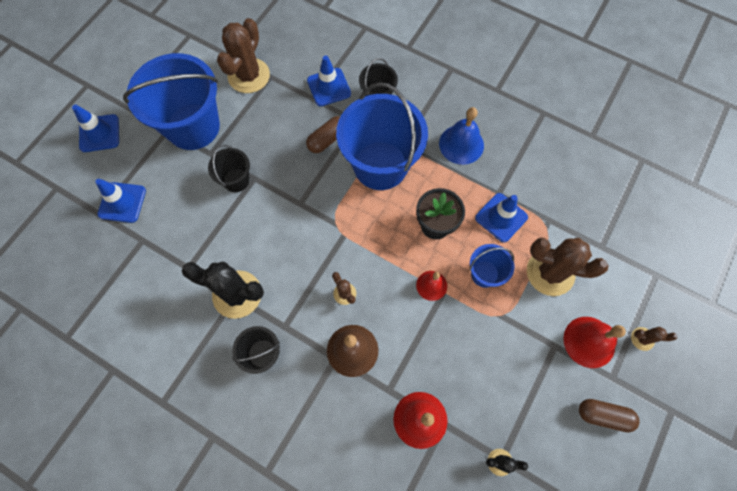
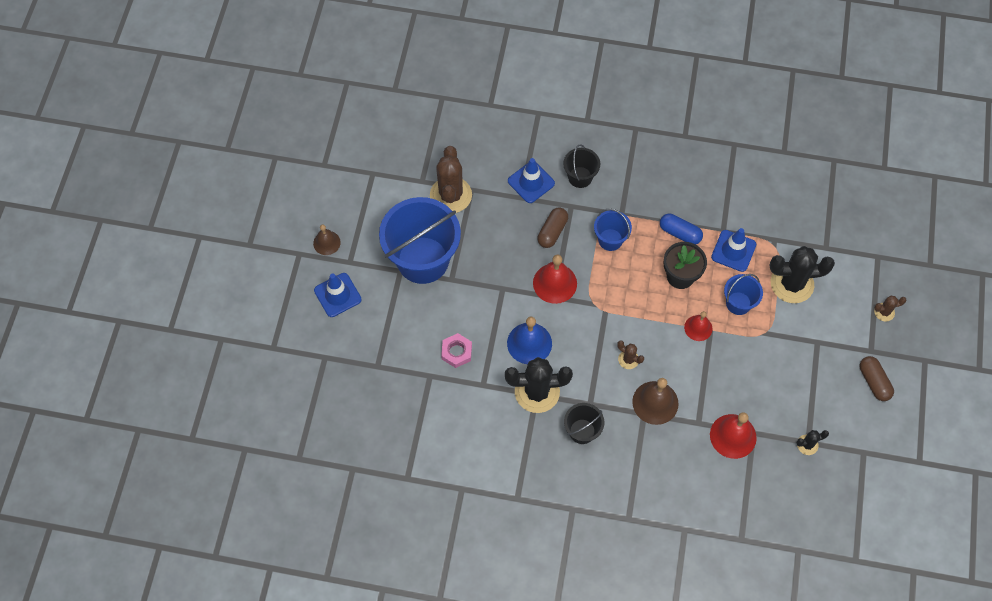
camera: 20 degrees left, 5 degrees down
blue traffic cone [95,179,146,223] -> none
black bucket [208,145,250,192] -> none
blue bucket [336,82,428,190] -> blue bucket [594,209,632,251], size x0.48
blue bell [439,107,484,165] -> blue bell moved to [507,316,552,364]
brown cactus [527,238,609,296] -> black cactus [769,246,835,303]
red bell [564,317,626,368] -> red bell moved to [533,255,577,304]
brown capsule [579,399,639,433] -> brown capsule turned 75 degrees clockwise [860,356,894,401]
none -> brown bell [313,224,341,255]
none -> pink nut [441,333,472,368]
none -> blue capsule [660,214,703,244]

